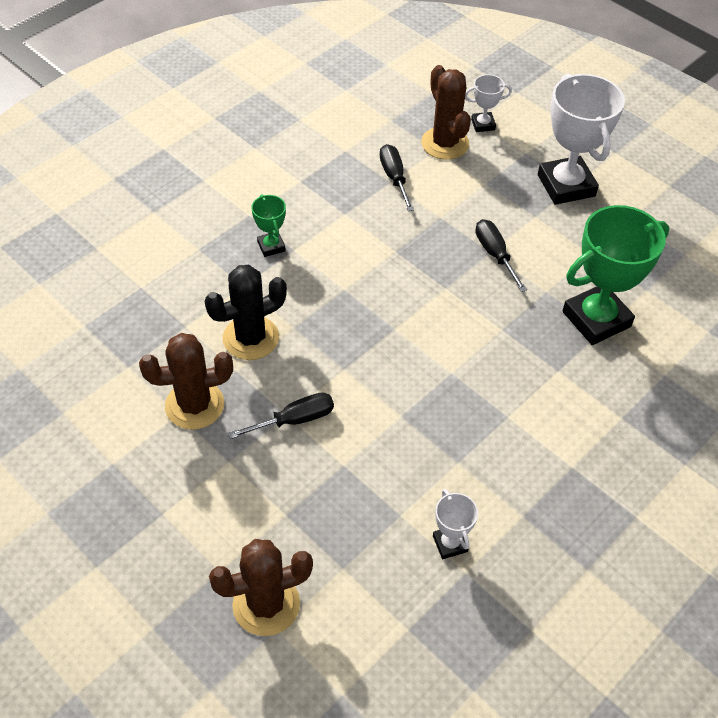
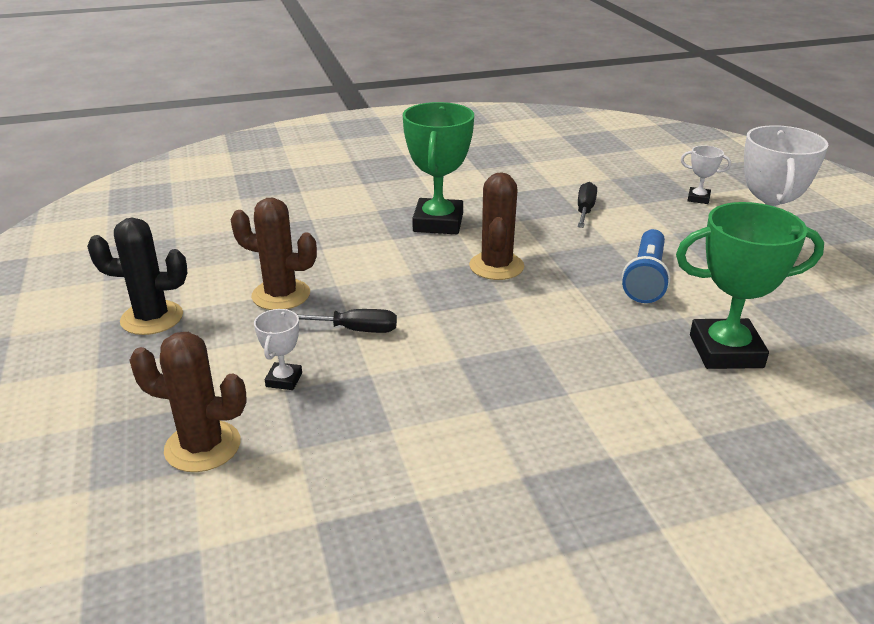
camera: 30 degrees right, 20 degrees down
black cactus [205,265,287,360] -> black cactus moved to [87,218,187,335]
green trophy [251,194,286,257] -> green trophy [403,102,474,234], size x2.11
brown cactus [421,65,471,160] -> brown cactus moved to [469,172,524,280]
white trophy [433,489,478,559] -> white trophy moved to [254,309,302,390]
black screwdriver [475,219,527,292] -> blue flashlight [622,229,671,303]

